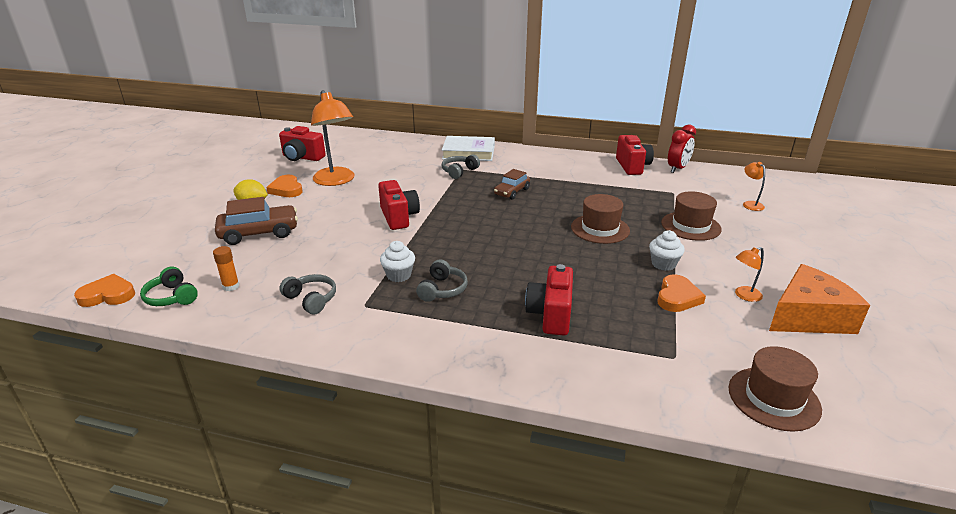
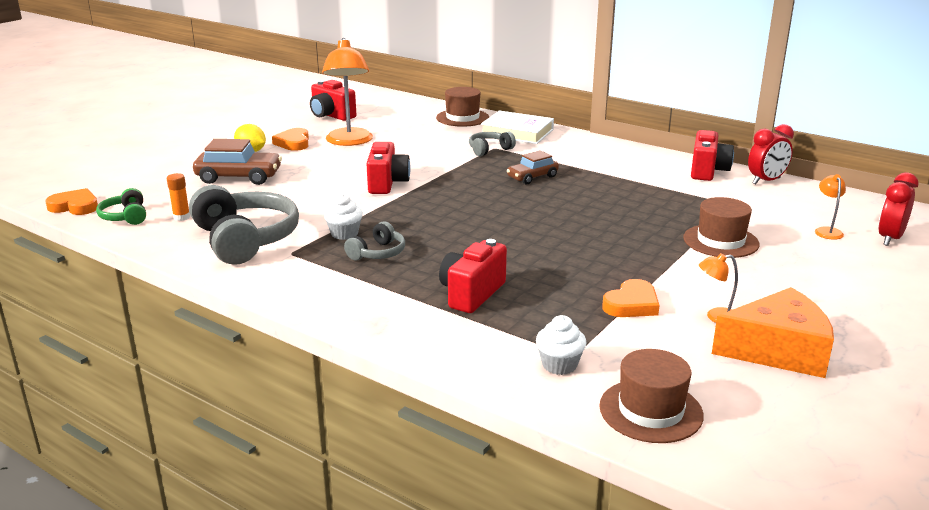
camera: 20 degrees right, 5 degrees down
grey headphones [279,274,336,314] -> grey headphones [189,185,299,265], size x2.02
brown hat [571,194,630,244] -> brown hat moved to [436,87,489,127]
white cupcake [649,230,685,271] -> white cupcake moved to [536,315,586,375]
none -> red clock [878,172,919,246]

